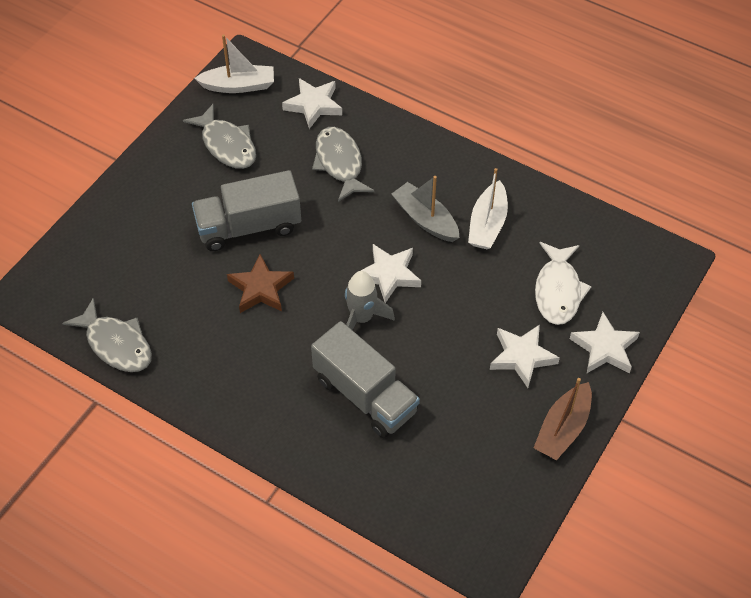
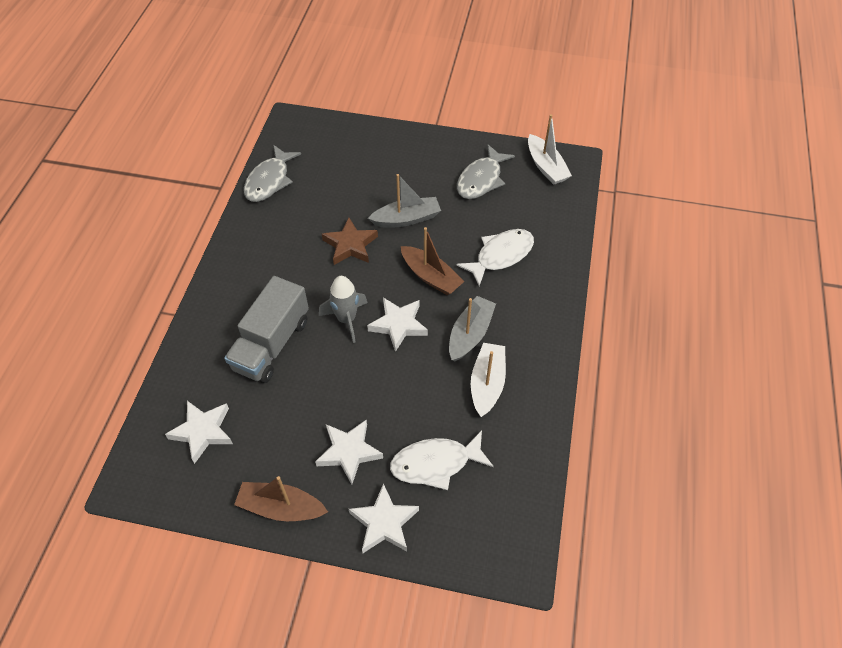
camera: 70 degrees right, 0 degrees up
grey truck [192,170,301,251] -> grey boat [368,174,441,228]
white star [282,78,342,129] -> white star moved to [165,401,233,464]
grey fish [312,127,375,202] -> white fish [456,229,534,286]
white boat [468,168,508,249] -> white boat turned 105 degrees clockwise [471,343,506,417]
none -> brown boat [401,227,464,295]

